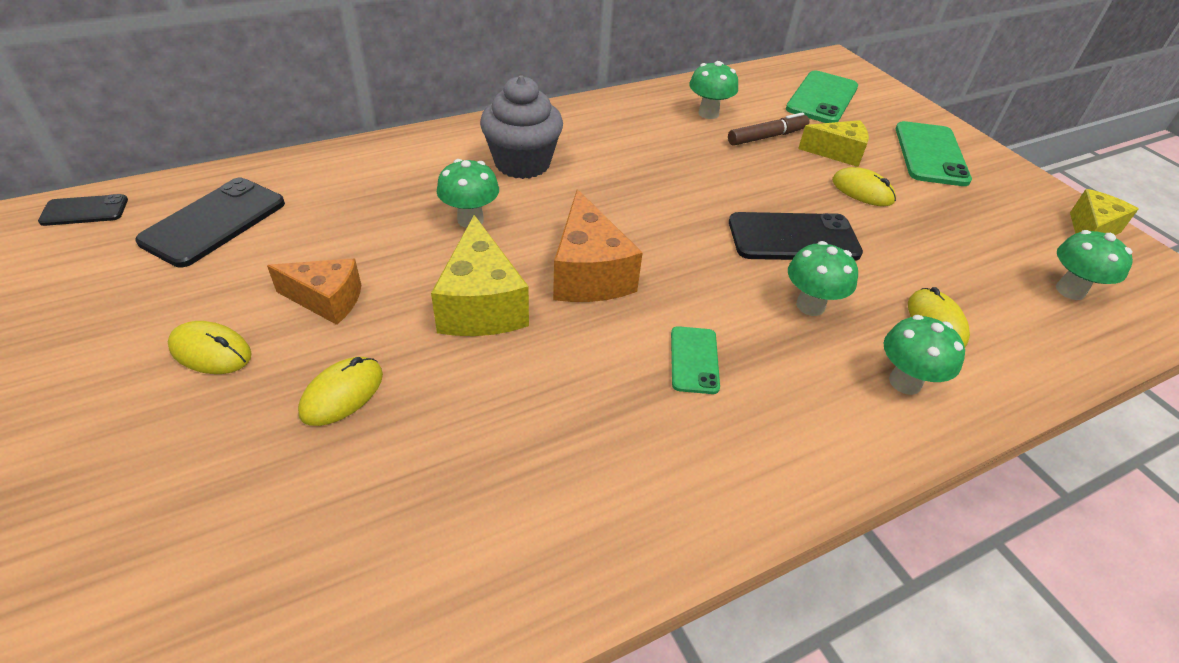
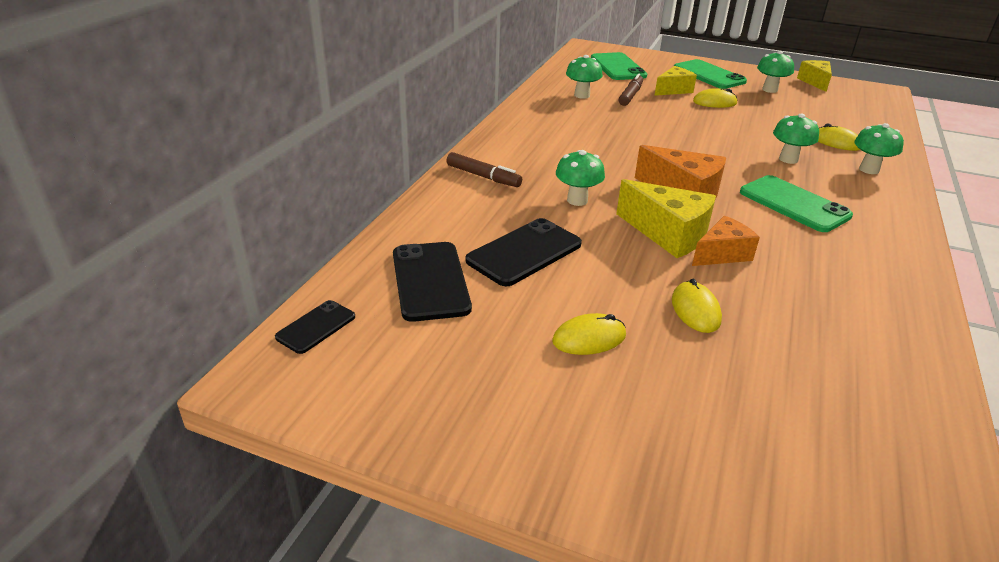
camera: 40 degrees left, 10 degrees down
orange cheese [267,258,361,325] -> orange cheese moved to [692,216,760,266]
grey cupcake [480,75,563,179] -> none
green phone [671,326,720,394] -> green phone [740,175,853,232], size x1.78
black phone [729,212,863,261] -> black phone moved to [466,218,582,286]
green mushroom [1056,230,1133,300] -> green mushroom moved to [757,51,794,93]
none -> brown marker [446,152,522,187]

